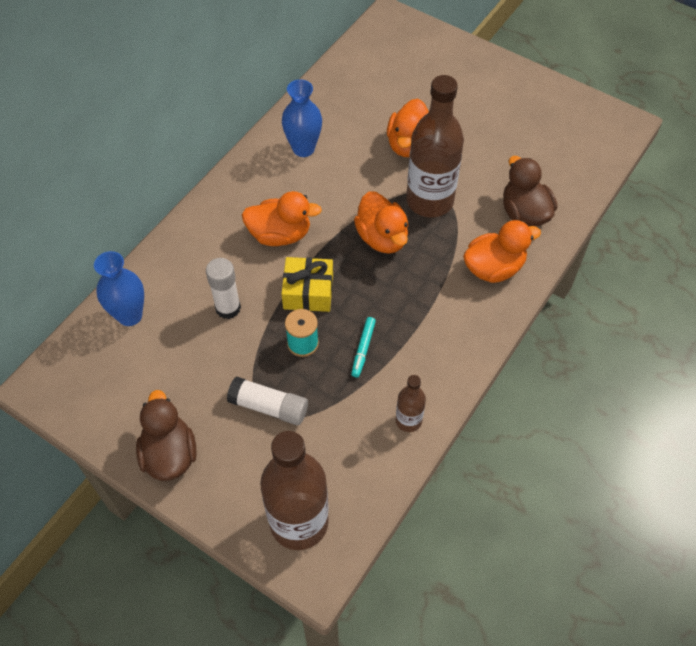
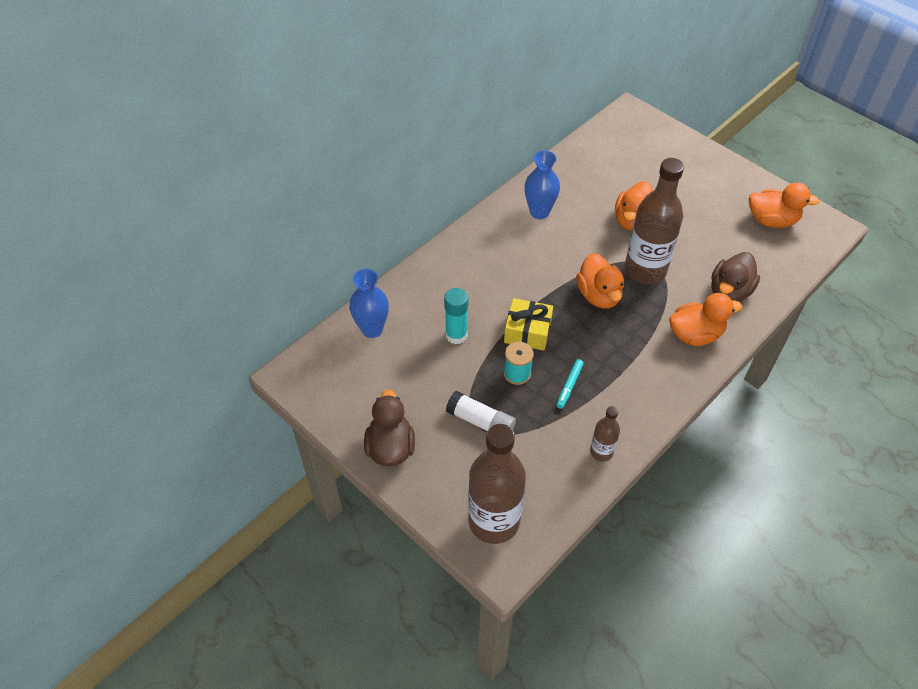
camera: 10 degrees right, 5 degrees down
white glue stick [206,258,241,319] -> turquoise glue stick [444,288,468,344]
orange duck [242,191,322,246] -> orange duck moved to [749,183,820,228]
brown duck [503,156,557,227] -> brown duck turned 135 degrees counterclockwise [711,252,760,302]

